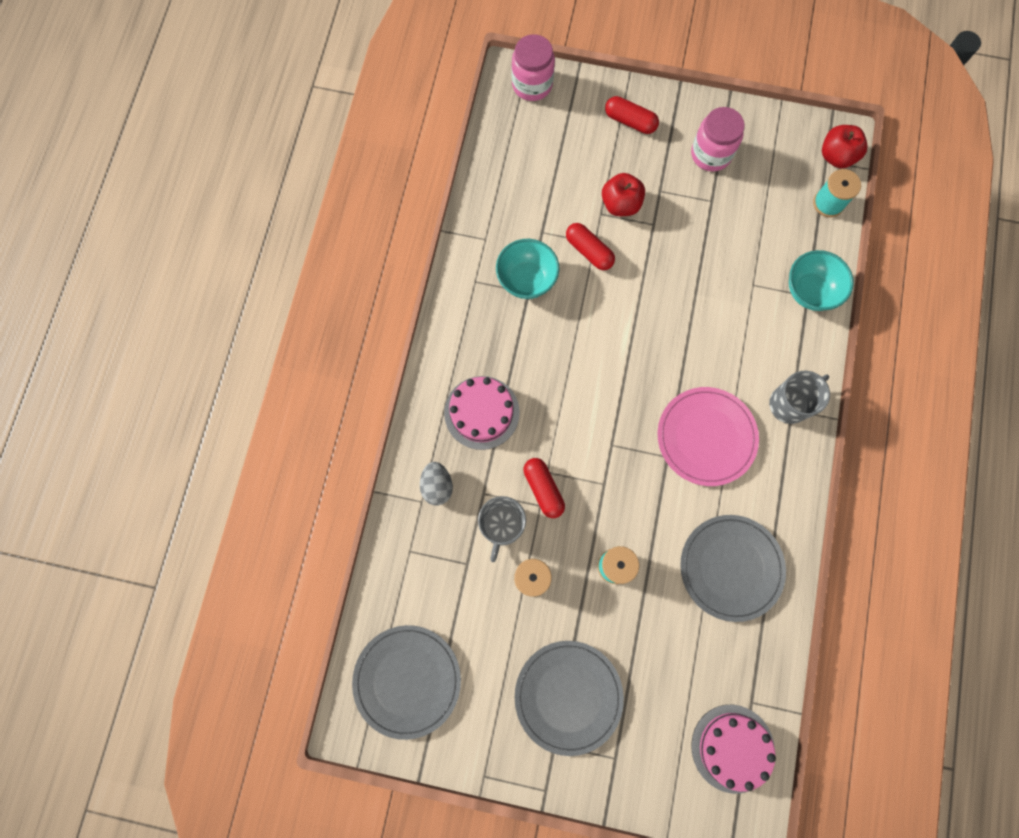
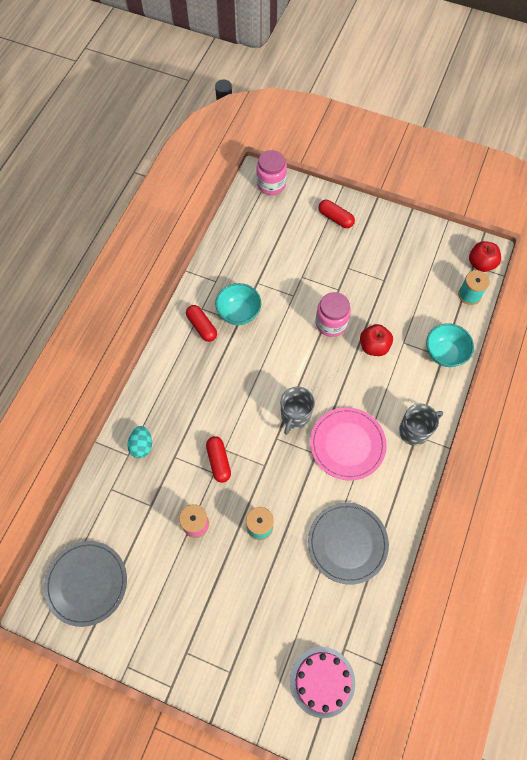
camera: 10 degrees right, 10 degrees down
grey egg [420,462,453,505] -> turquoise egg [127,426,152,458]
pink cake [444,376,520,450] -> none
grey mug [478,496,526,562] -> grey mug moved to [281,387,315,435]
grey plate [515,641,624,756] -> none
red capsule [566,223,615,270] -> red capsule moved to [186,305,217,342]
red apple [602,173,645,216] -> red apple moved to [360,324,393,356]
pink jar [691,107,745,172] -> pink jar moved to [316,292,351,337]

